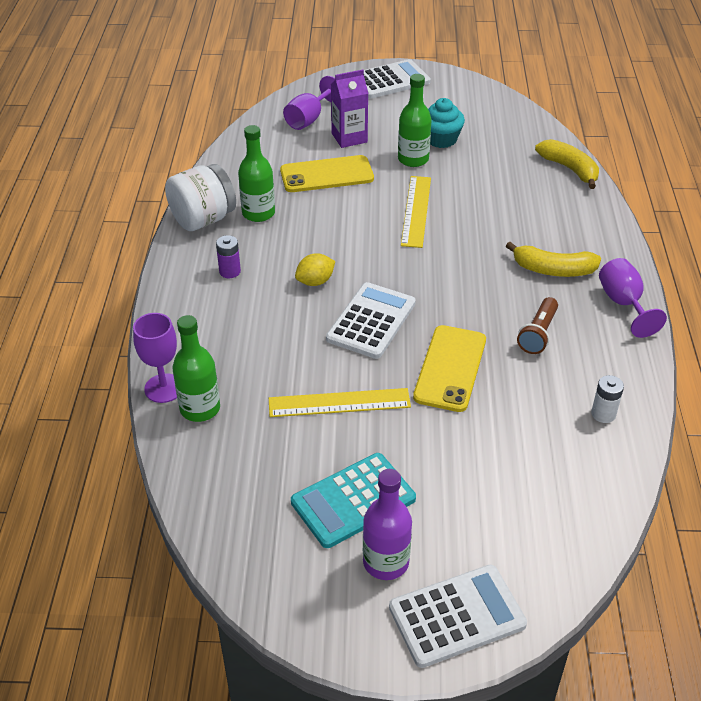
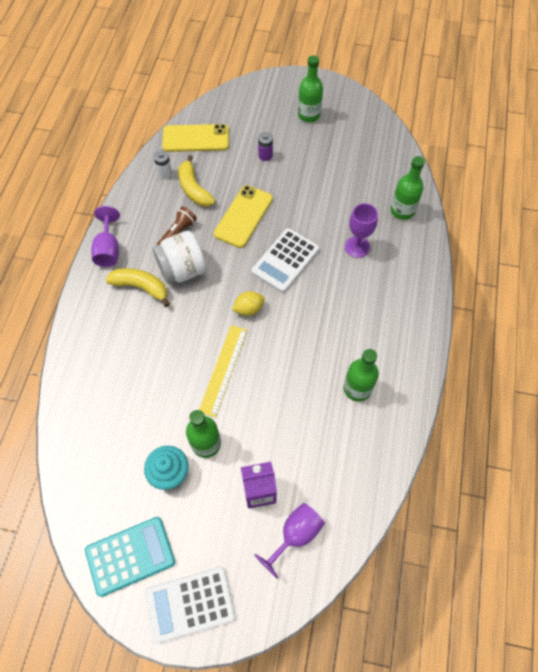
camera: 170 degrees left, 20 degrees up
purple goblet [133,313,177,403] -> purple goblet moved to [345,203,378,258]
white jar [165,164,236,231] -> white jar moved to [152,231,207,284]
purple battery [216,235,241,278] -> purple battery moved to [258,132,273,161]
yellow ruler [269,388,411,417] -> none
yellow phone [280,155,374,192] -> yellow phone moved to [162,124,229,152]
turquoise calculator [291,453,416,548] -> turquoise calculator moved to [85,517,175,597]
yellow lemon [295,253,335,286] -> yellow lemon moved to [232,291,265,316]
purple bottle [363,469,412,580] -> green bottle [298,55,323,122]
white calculator [389,565,527,668] -> none
yellow banana [535,139,599,189] -> yellow banana moved to [178,155,215,207]

